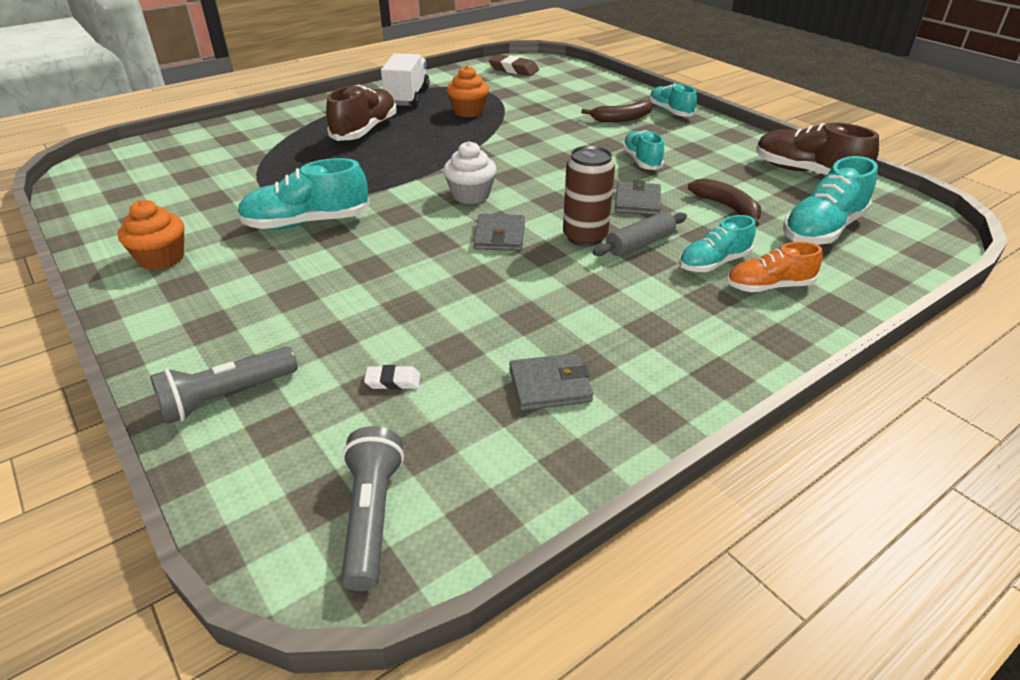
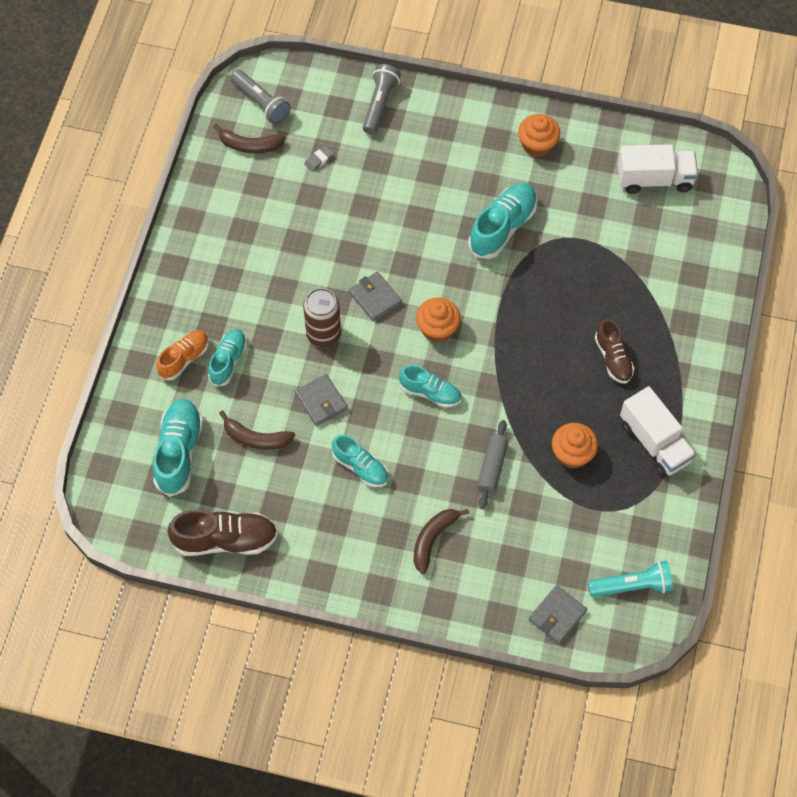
camera: 140 degrees right, 25 degrees up
brown shoe [326,84,397,141] -> brown shoe [595,319,634,384], size x0.65
white eraser [364,365,420,390] -> grey eraser [304,145,334,172]
white cupcake [443,141,497,204] -> orange cupcake [416,297,461,342]
brown eraser [489,54,539,76] -> turquoise flashlight [588,561,673,597]
grey wallet [509,353,593,411] -> grey wallet moved to [529,585,587,644]
grey rolling pin [592,212,687,256] -> grey rolling pin moved to [477,420,508,509]
turquoise shoe [649,84,697,116] -> turquoise shoe moved to [399,365,461,408]
none -> brown banana [213,124,286,153]
none -> white truck [618,144,698,194]

